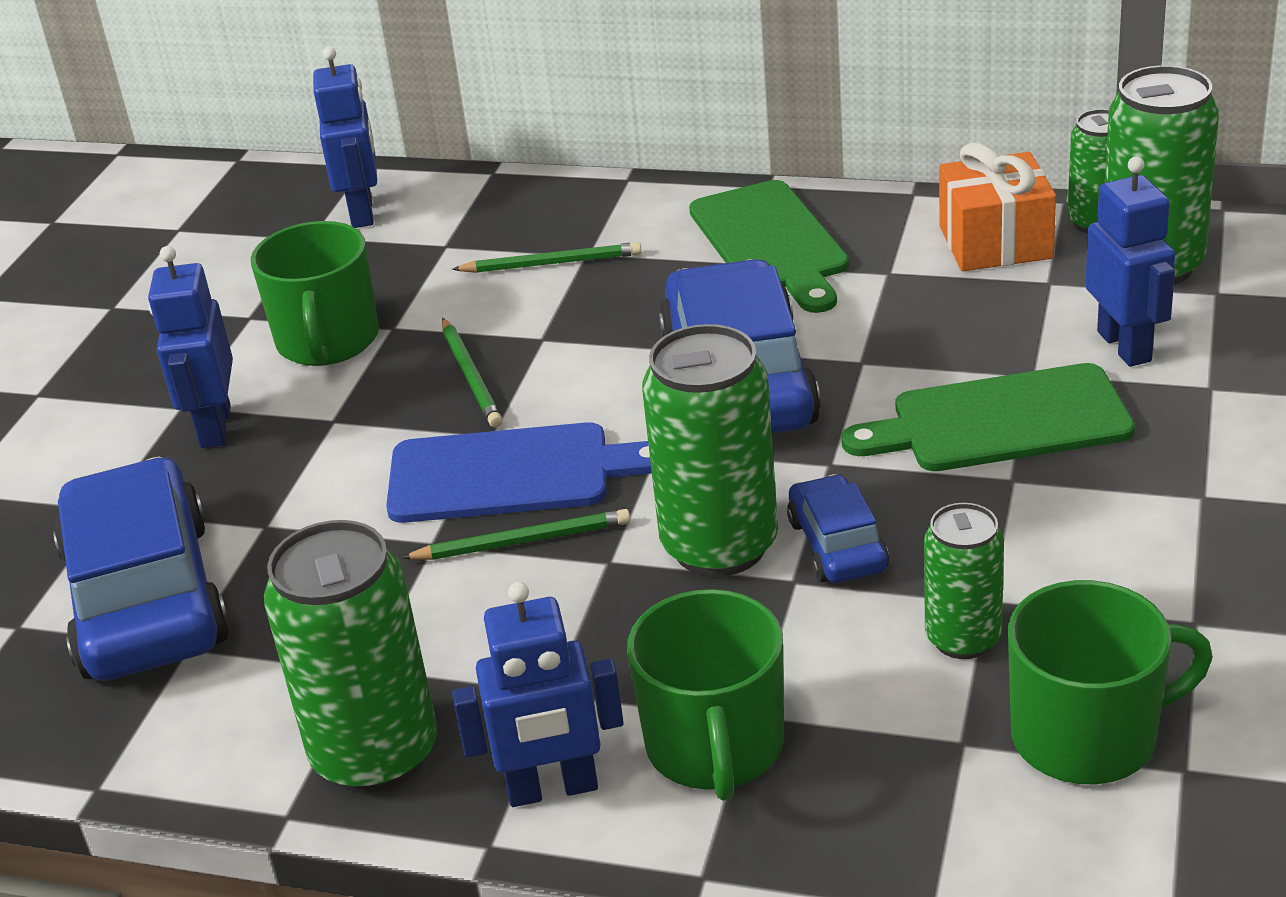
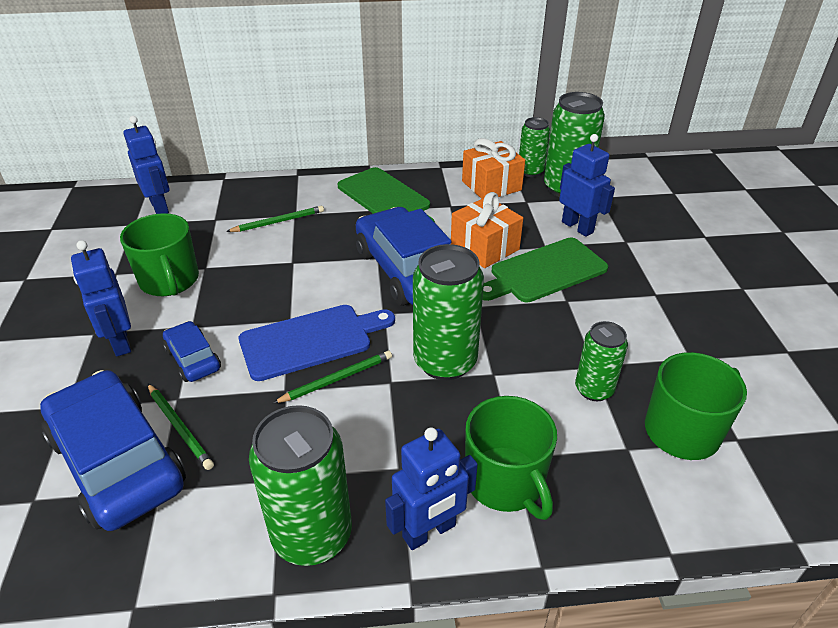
camera: 25 degrees left, 5 degrees up
green pencil [442,318,503,428] -> green pencil moved to [148,384,214,470]
blue car [787,474,889,583] -> blue car moved to [163,321,221,382]
none -> orange gift [451,192,523,268]

